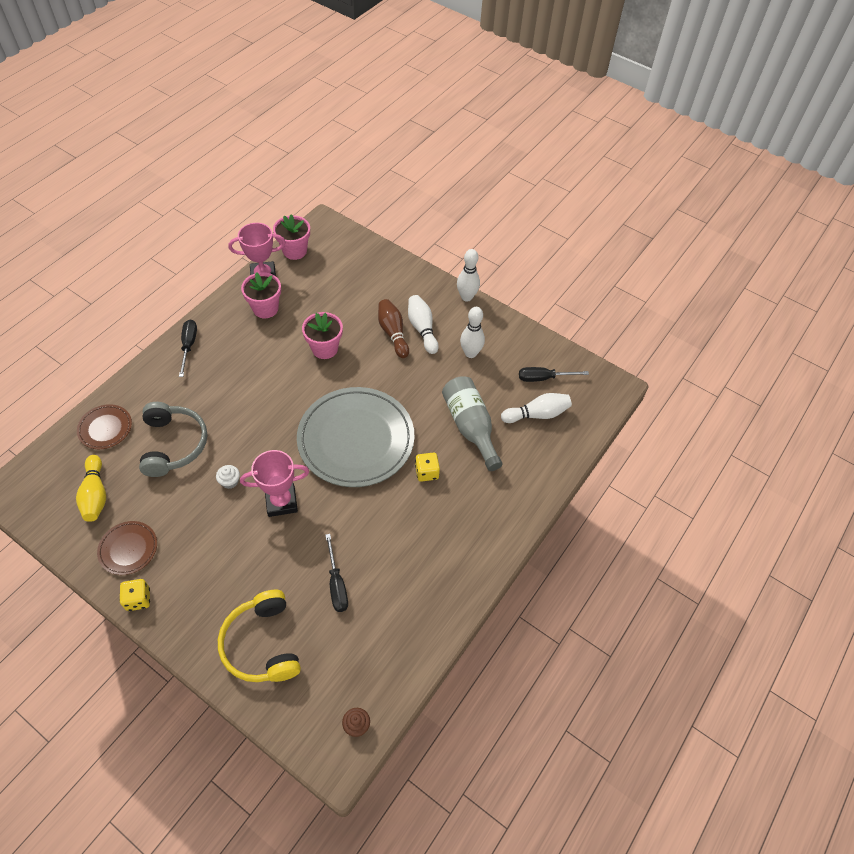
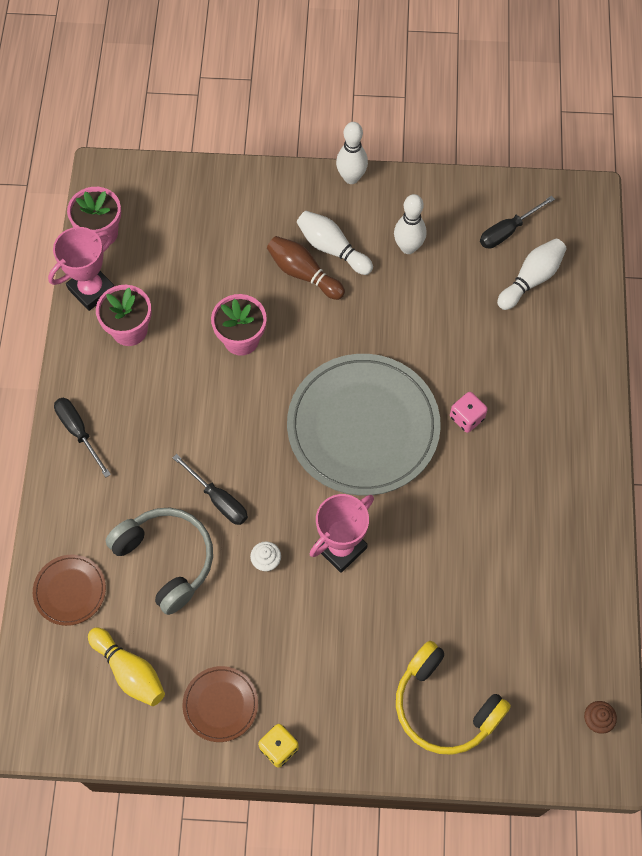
camera: 30 degrees left, 10 degrees up
black screwdriver [325,534,348,612] -> black screwdriver moved to [173,454,248,525]
yellow dice [415,453,440,482] -> pink dice [450,392,488,433]
grey bottle [442,376,503,471] -> none

